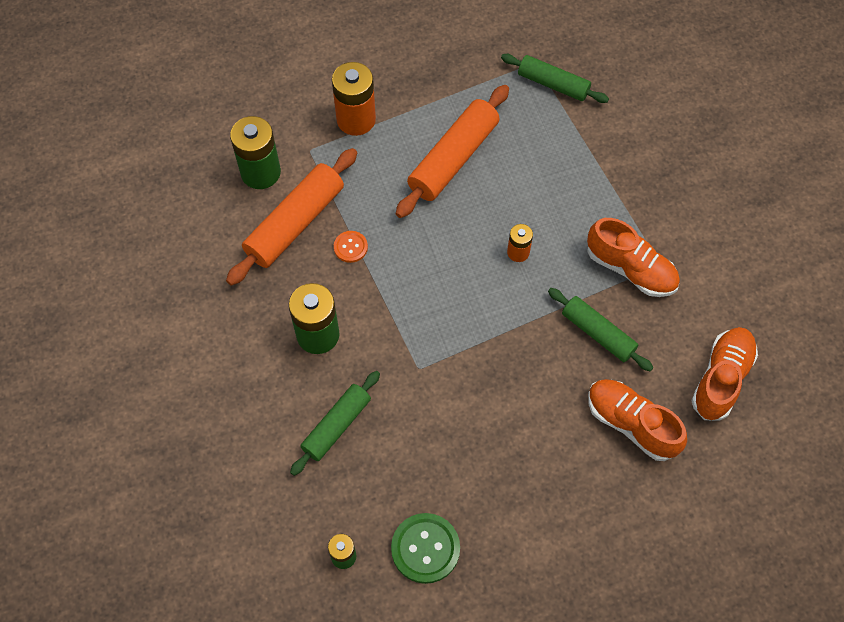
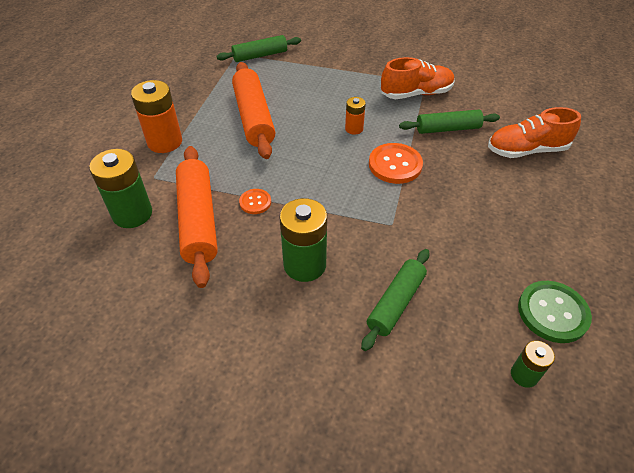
camera: 50 degrees left, 15 degrees down
green rolling pin [290,371,380,476] -> green rolling pin turned 45 degrees clockwise [361,249,429,351]
orange shoe [691,327,758,420] -> none
none -> orange button [369,143,423,184]

